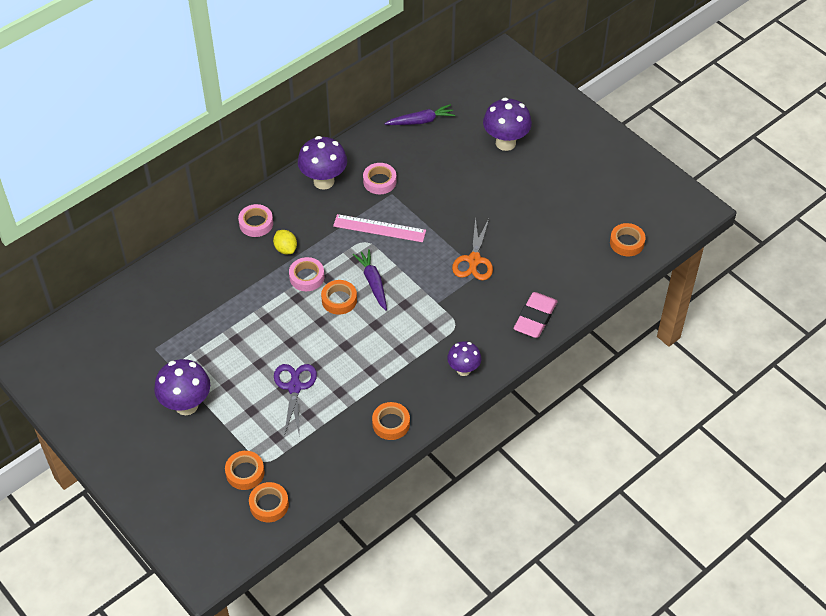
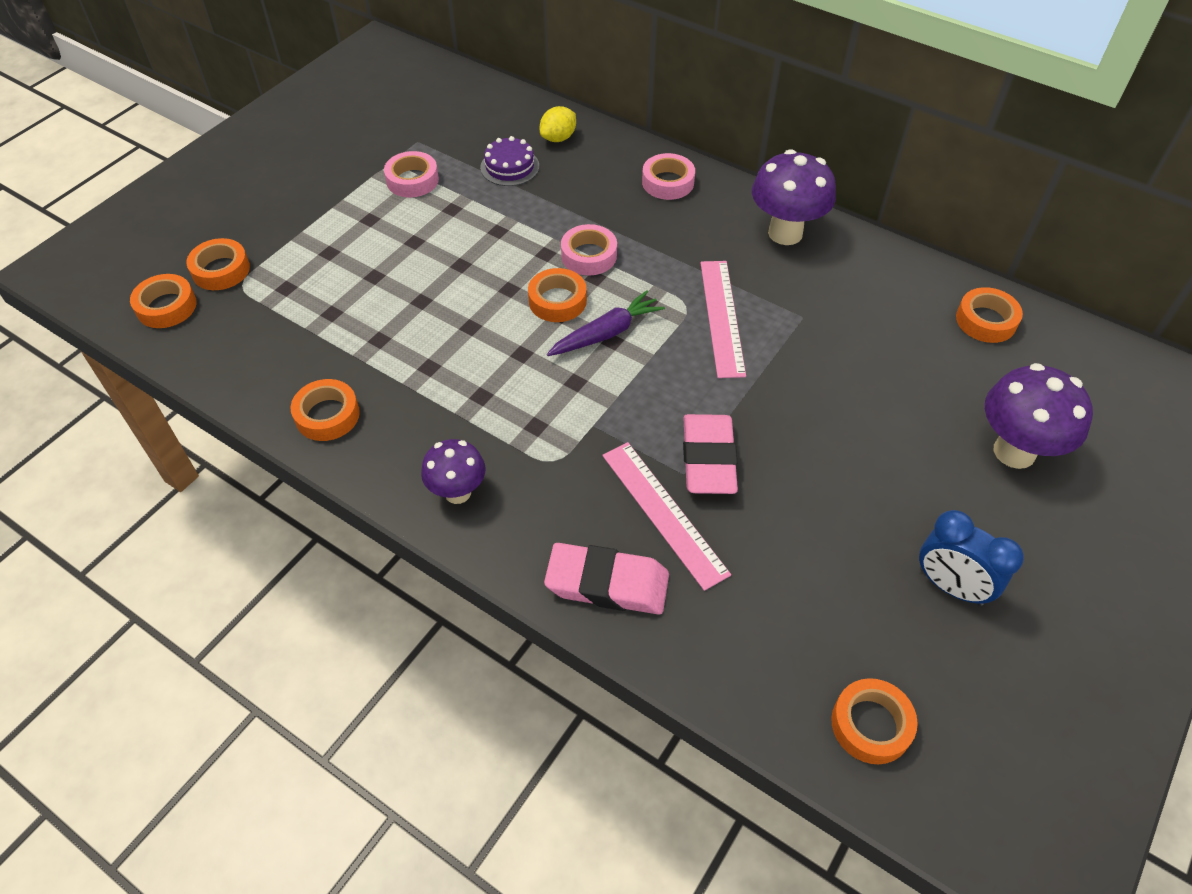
camera: 75 degrees right, 0 degrees up
purple mushroom [154,359,210,415] -> none
yellow lemon [273,230,297,254] -> yellow lemon moved to [540,106,576,142]
purple scissors [274,364,317,437] -> none
pink tape [363,163,396,194] -> pink tape moved to [384,151,439,197]
purple carrot [384,104,455,125] -> orange tape [956,287,1023,343]
orange scissors [452,217,493,280] -> pink eraser [683,414,738,494]
none -> purple cake [480,136,539,186]
none -> pink ruler [602,442,731,591]
none -> blue clock [919,510,1024,606]

